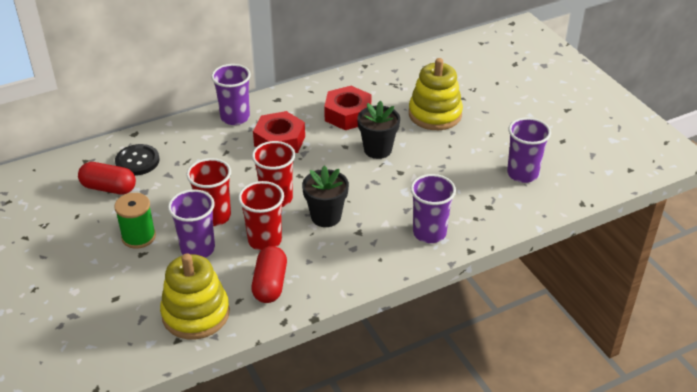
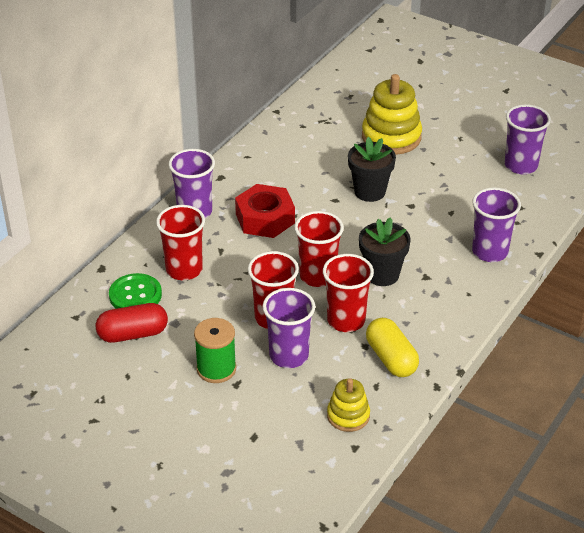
camera: 30 degrees left, 0 degrees up
black button [115,144,160,176] -> green button [109,273,162,309]
yellow stacking toy [160,254,230,339] -> yellow stacking toy [327,378,370,432], size x0.57
red capsule [251,246,287,303] -> yellow capsule [366,318,419,377]
red nut [324,86,372,130] -> none
none -> red cup [156,205,205,280]

